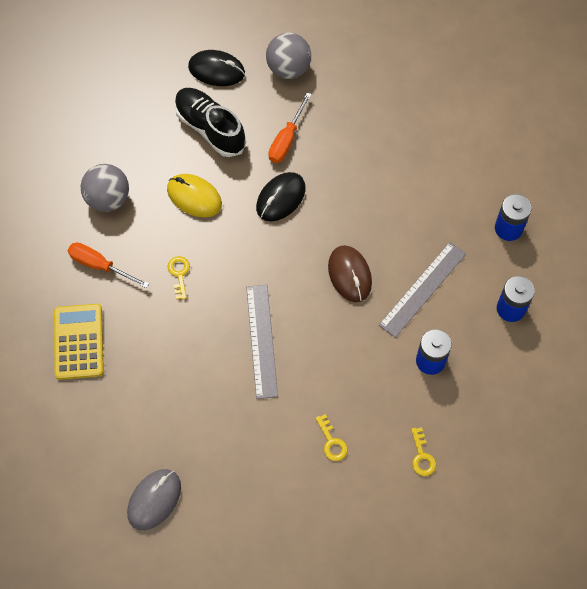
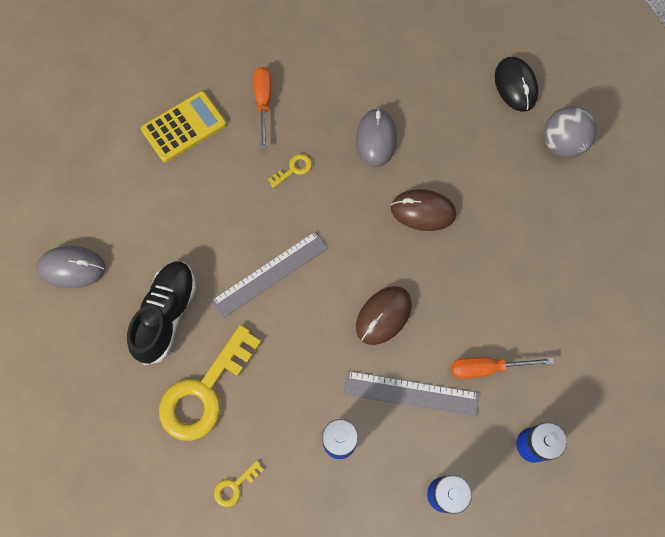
camera: 60 degrees right, 5 degrees up
grey ball [81,164,129,212] -> none
yellow mouse [167,174,222,217] -> grey mouse [356,108,397,167]
black shoe [175,88,246,157] -> black shoe moved to [127,262,196,365]
black mouse [256,172,306,221] -> brown mouse [391,189,456,231]
orange screwdriver [268,92,312,163] -> orange screwdriver moved to [452,357,554,379]
yellow key [315,414,348,461] -> yellow key [159,325,261,441], size x2.39

